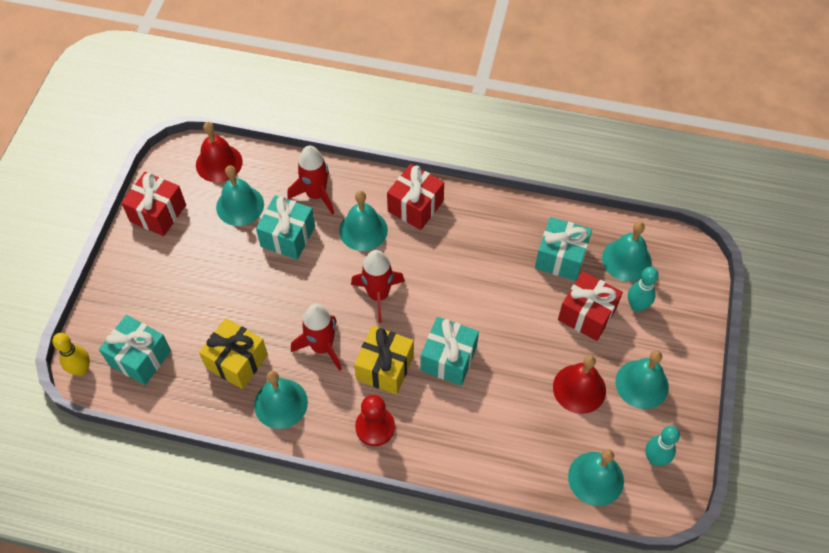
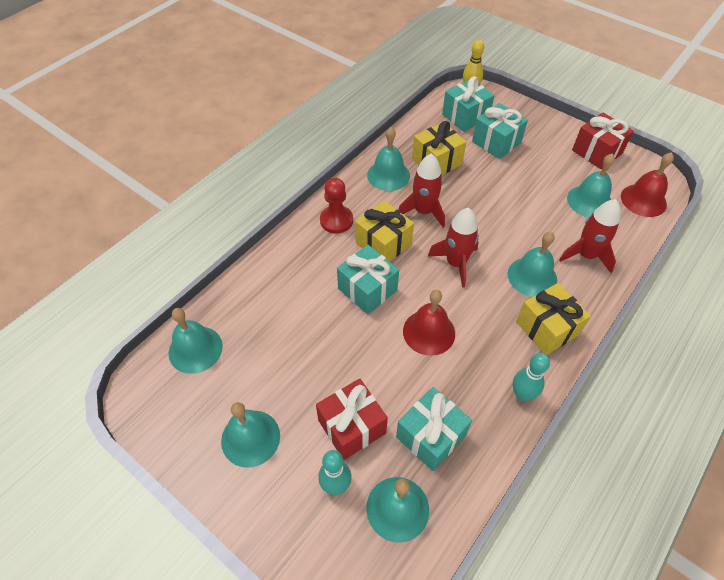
camera: 115 degrees right, 5 degrees down
turquoise gift [256,195,315,260] -> turquoise gift moved to [472,103,528,159]
red gift [387,164,444,230] -> yellow gift [516,283,591,355]
red bell [553,355,606,414] -> red bell moved to [403,290,455,356]
turquoise bowling pin [645,426,680,466] -> turquoise bowling pin moved to [513,353,550,401]

